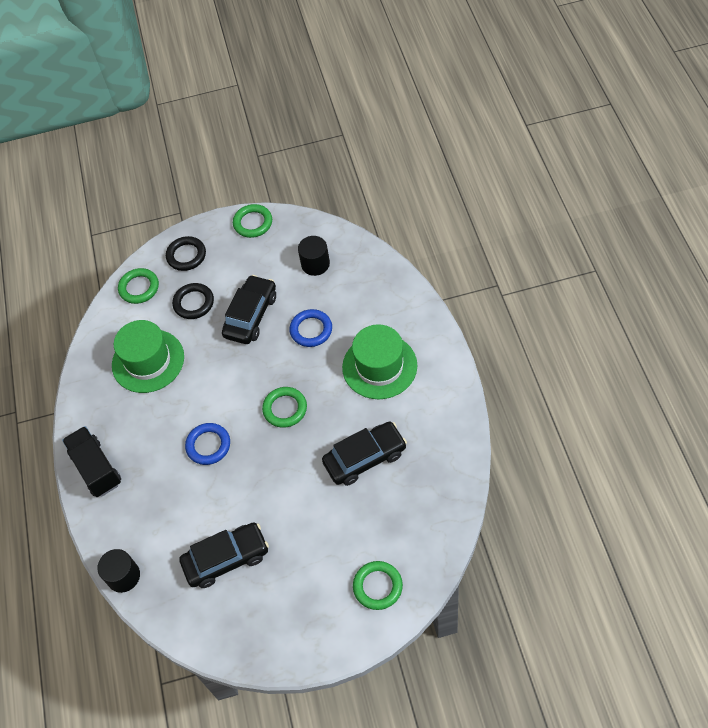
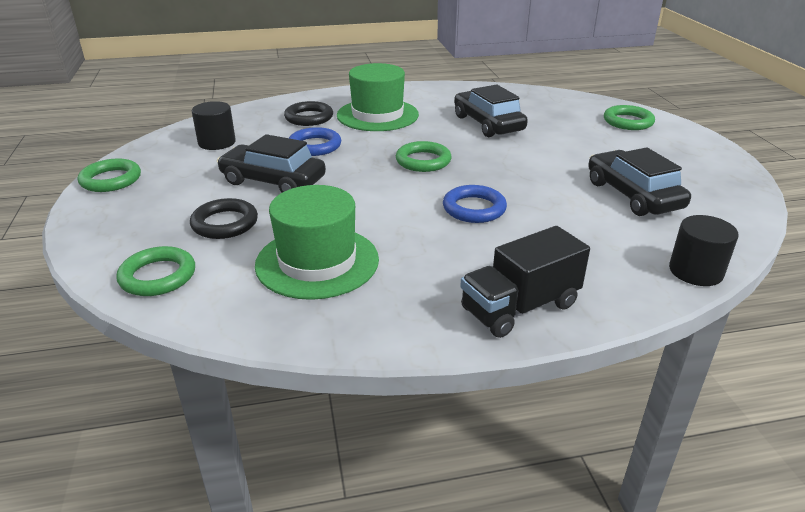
camera: 95 degrees left, 25 degrees down
black ring [166,236,206,271] -> black ring moved to [284,101,333,126]

